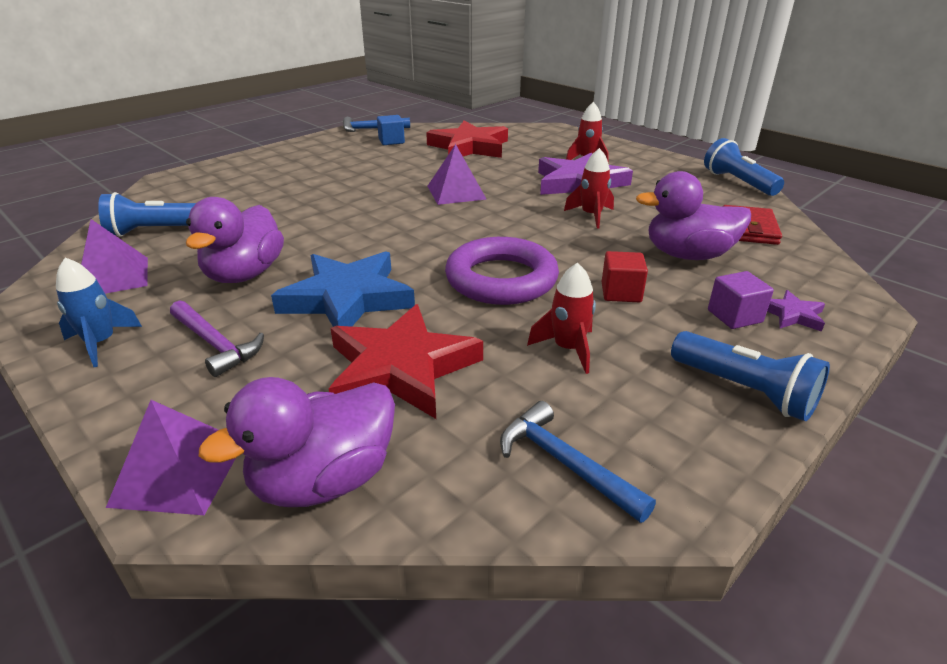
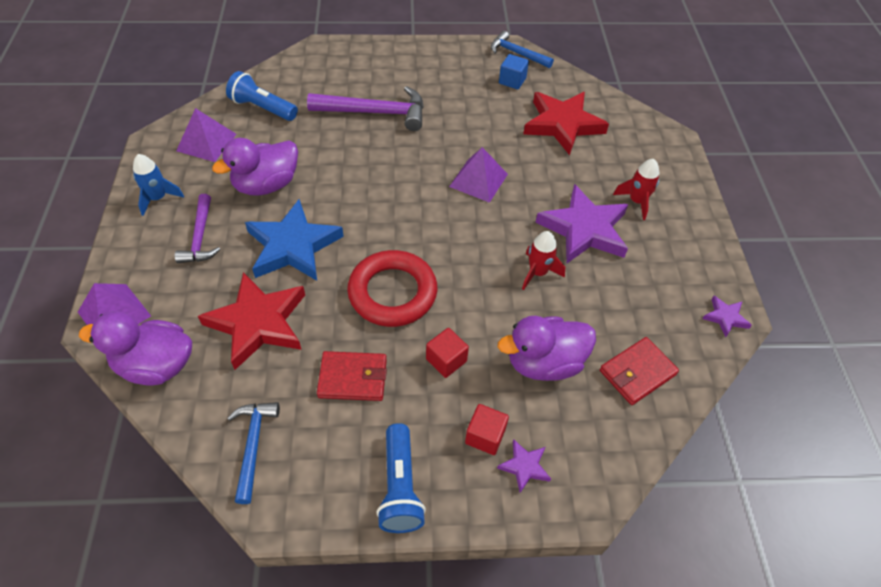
camera: 40 degrees right, 20 degrees up
purple ring [445,237,559,305] -> red ring [347,250,437,327]
red rocket [527,262,596,374] -> red wallet [317,351,387,401]
purple duck [636,171,751,260] -> purple duck turned 60 degrees counterclockwise [498,316,596,381]
blue flashlight [704,138,784,196] -> purple star [702,296,752,338]
purple cube [708,271,774,329] -> red cube [465,404,509,455]
none -> purple hammer [307,86,424,131]

